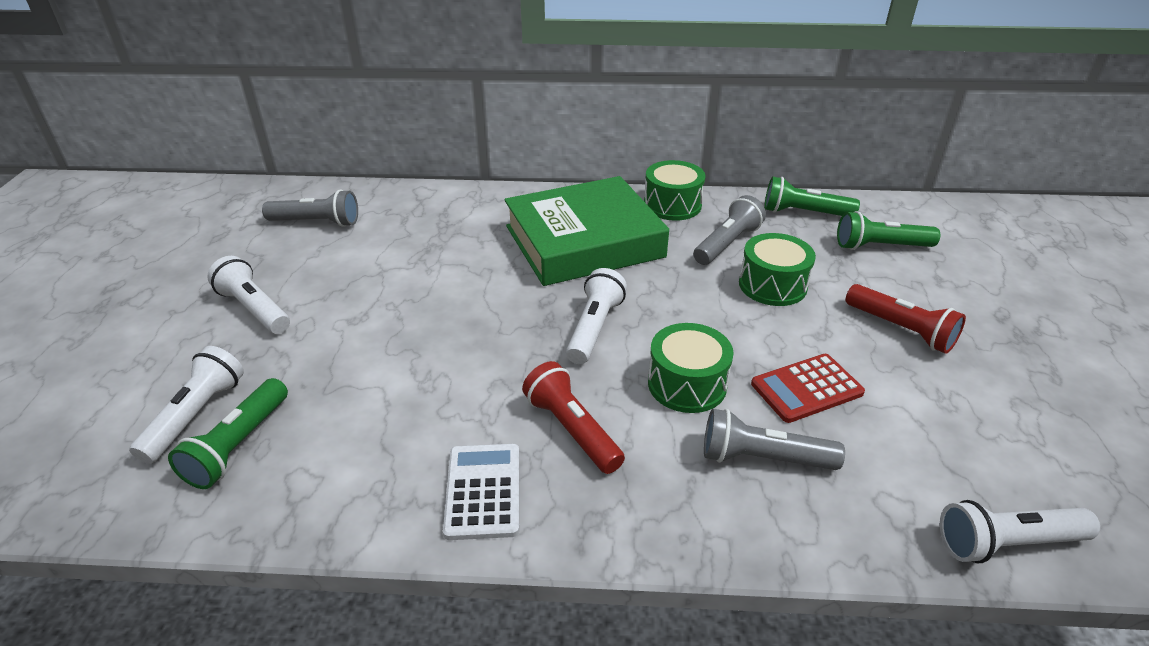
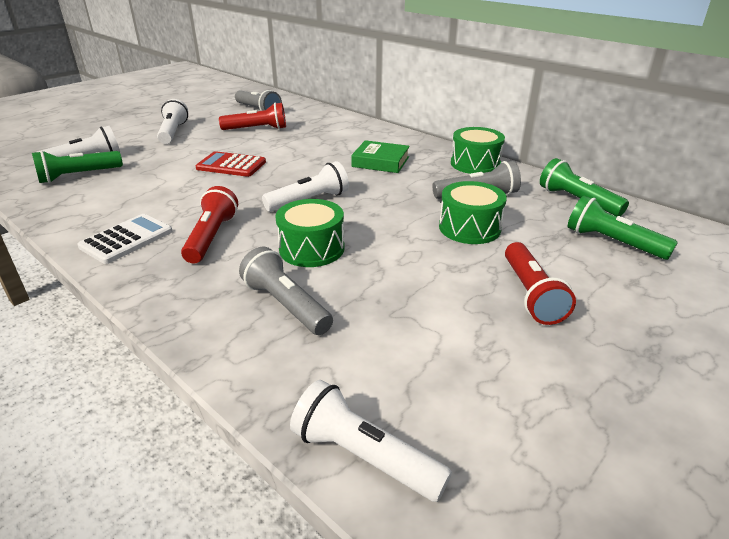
camera: 40 degrees right, 5 degrees down
green book [504,176,669,286] -> green book [351,140,410,173], size x0.47
red calculator [751,354,865,423] -> red calculator moved to [195,151,266,177]
none -> red flashlight [219,102,286,130]

